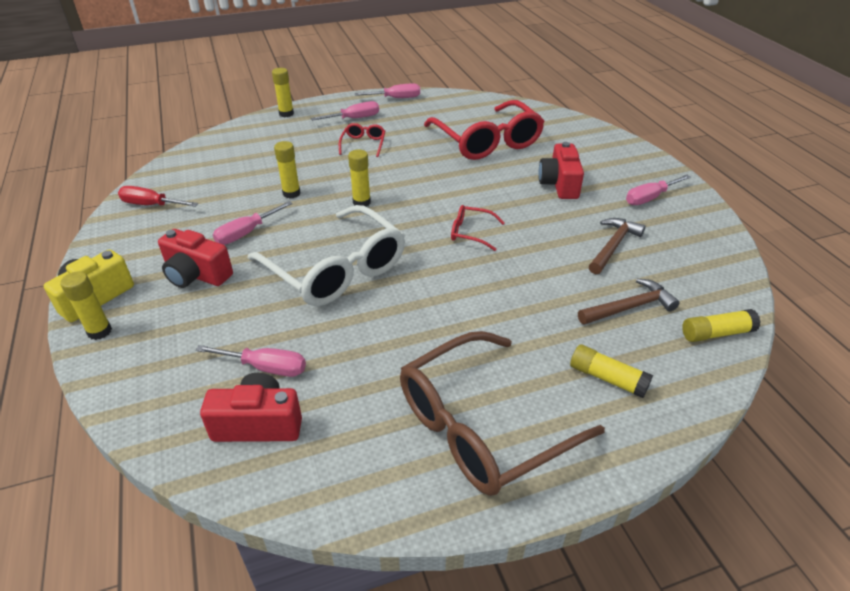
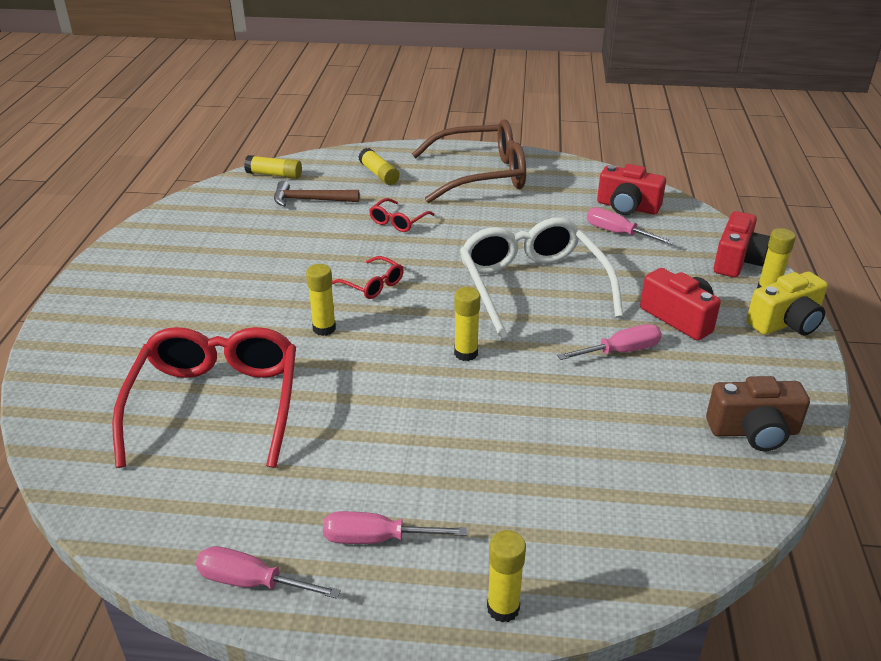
camera: 155 degrees left, 5 degrees down
red screwdriver [118,186,198,207] -> brown camera [706,376,810,451]
yellow glue stick [274,141,300,198] -> yellow glue stick moved to [306,264,336,336]
red glasses [339,123,385,157] -> red glasses moved to [369,198,435,232]
red camera [538,142,584,199] -> red camera moved to [714,211,770,277]
brown hammer [589,218,646,274] -> none
pink screwdriver [626,175,691,205] -> none

